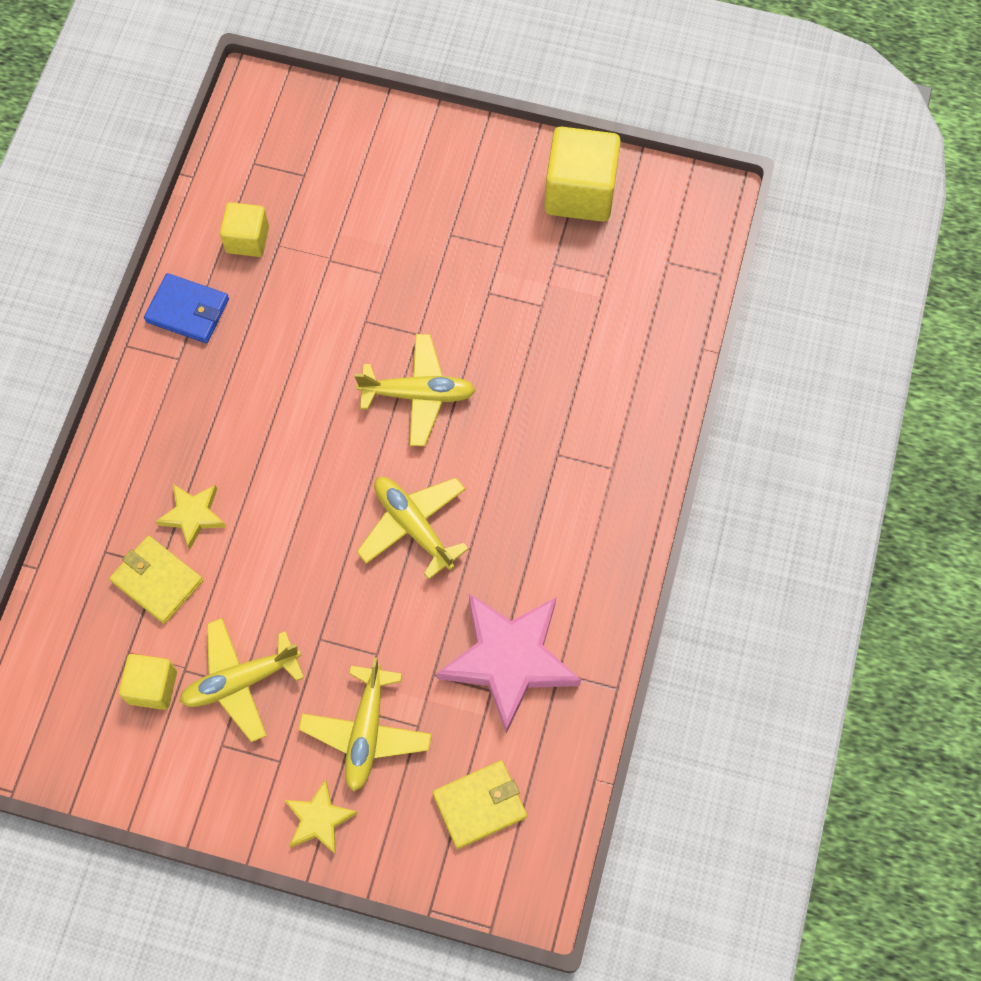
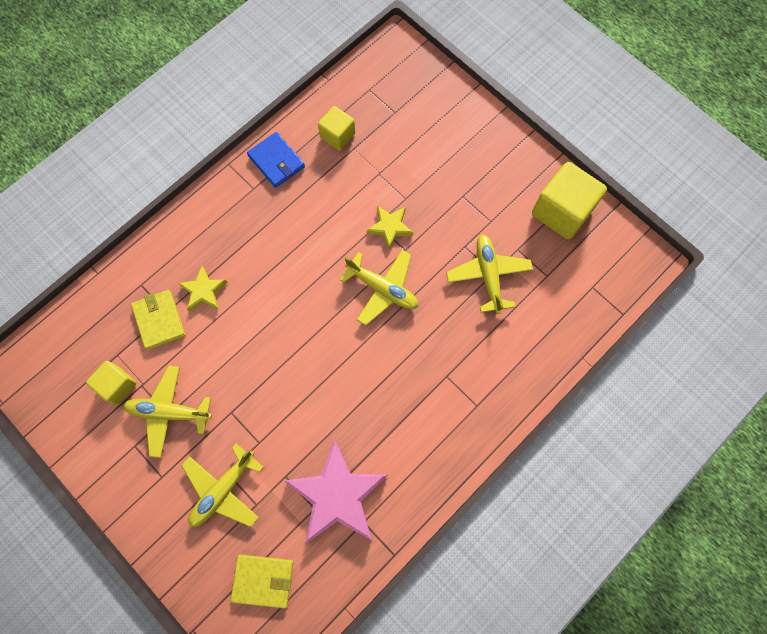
camera: 30 degrees right, 5 degrees up
yellow star [284,779,358,855] -> yellow star moved to [367,206,413,249]
yellow plane [357,477,469,579] -> yellow plane moved to [446,234,533,314]

